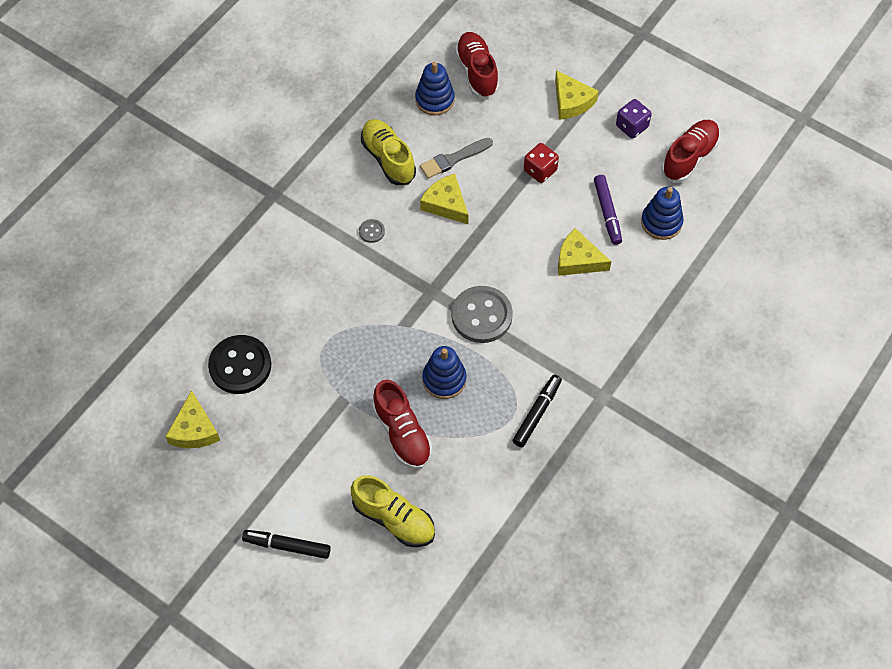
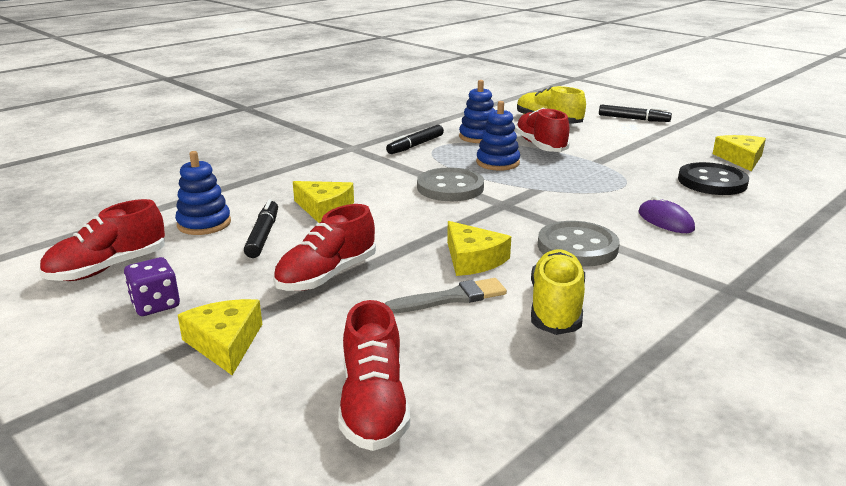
camera: 170 degrees left, 35 degrees down
grey button [359,219,385,243] -> grey button [538,221,620,266], size x2.29
yellow shoe [361,119,416,185] -> yellow shoe turned 150 degrees counterclockwise [531,249,585,335]
blue stacking toy [415,62,455,115] -> blue stacking toy moved to [459,80,495,143]
red dice [524,143,559,183] -> red shoe [273,204,376,291]
purple marker [594,175,622,245] -> black marker [244,199,278,258]
none -> purple mouse [638,196,695,233]

